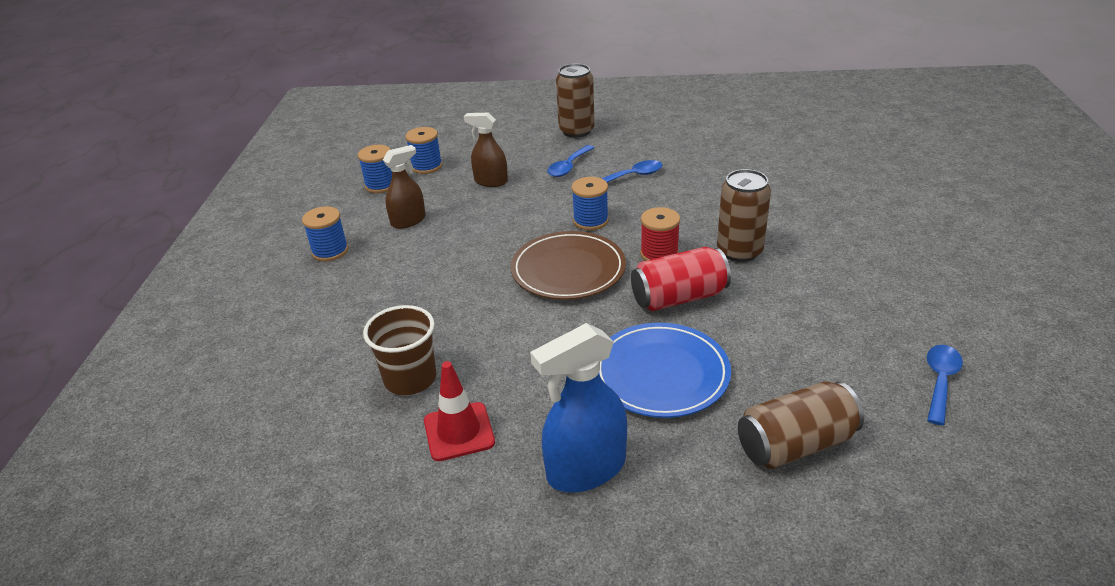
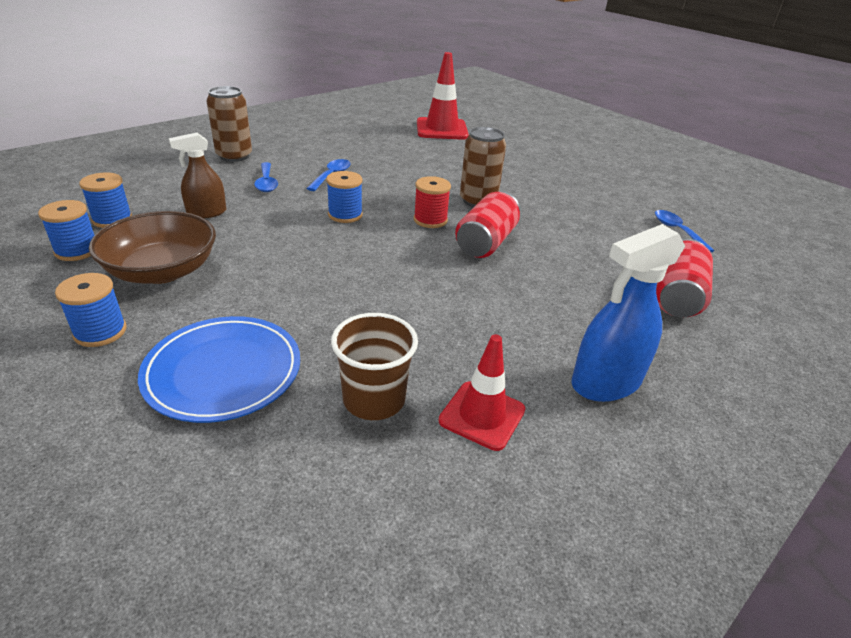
camera: 50 degrees left, 0 degrees up
brown spray bottle [383,145,426,229] -> brown bowl [89,211,216,284]
brown plate [511,231,626,300] -> none
blue spray bottle [530,323,627,492] -> blue spray bottle turned 45 degrees clockwise [571,224,685,402]
blue plate [599,323,731,418] -> blue plate moved to [138,316,300,423]
brown can [738,381,864,469] -> red can [656,239,713,317]
none -> red traffic cone [417,52,469,140]

